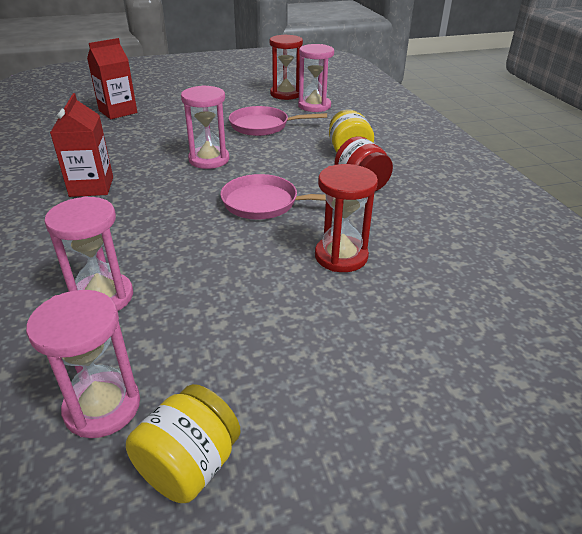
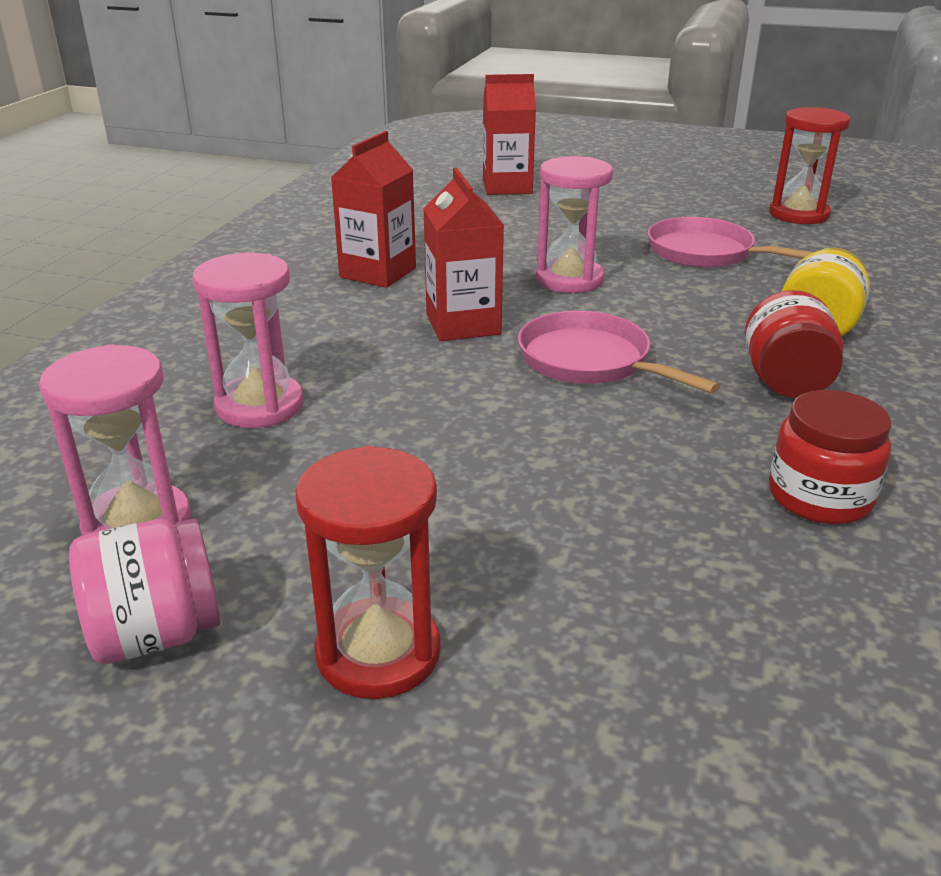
camera: 35 degrees right, 5 degrees down
yellow jar [126,384,241,503] -> pink jar [69,519,221,664]
pink hourglass [298,44,334,112] -> none
red hourglass [315,164,378,272] -> red hourglass moved to [296,446,441,699]
none -> red carton [423,168,504,341]
none -> red jar [769,390,891,524]

